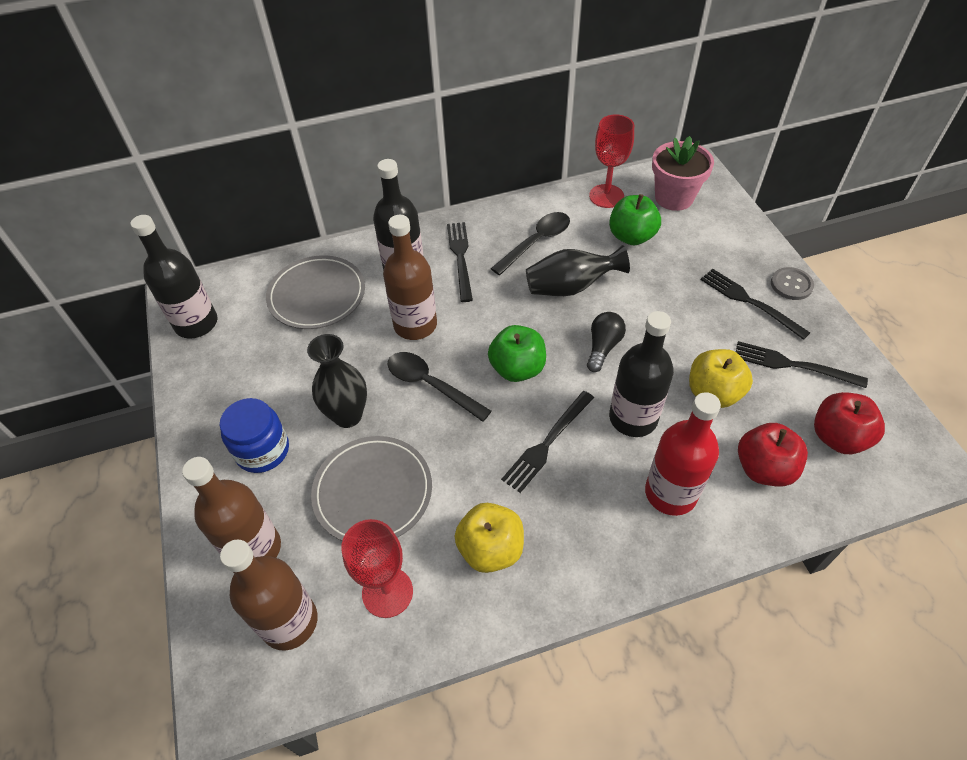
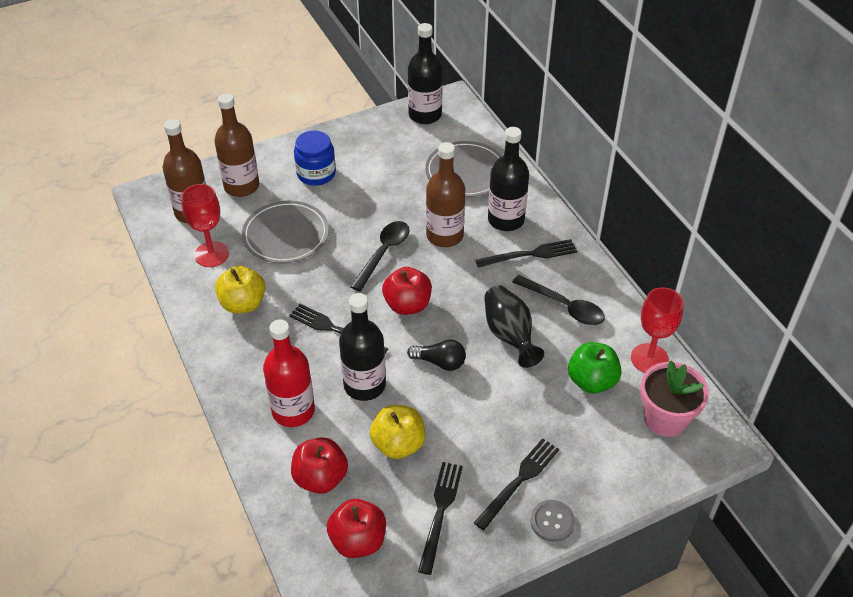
camera: 80 degrees right, 5 degrees down
black vase [307,334,367,428] -> none
green apple [488,325,546,382] -> red apple [382,267,432,315]

